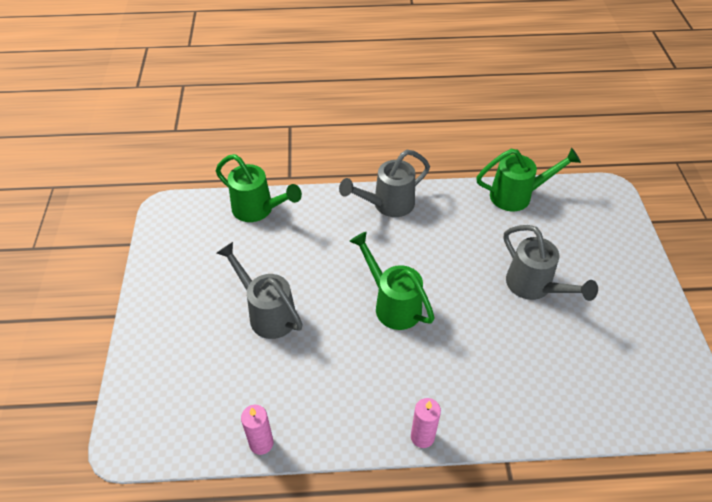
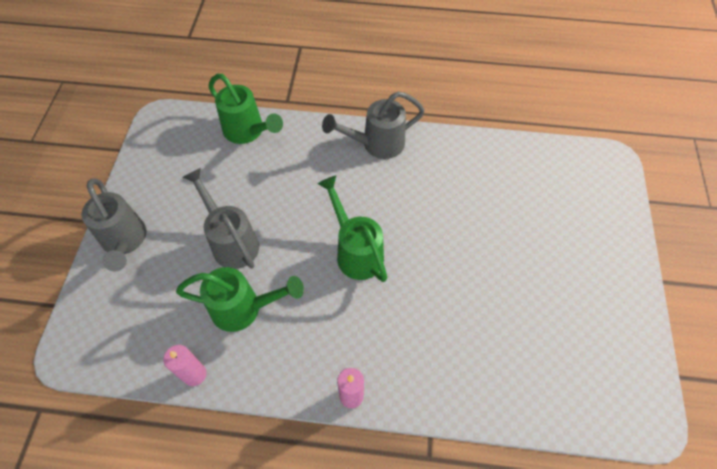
camera: 10 degrees right, 10 degrees up
green watering can [476,148,581,211] -> green watering can moved to [176,267,304,332]
grey watering can [504,225,598,301] -> grey watering can moved to [81,178,147,271]

